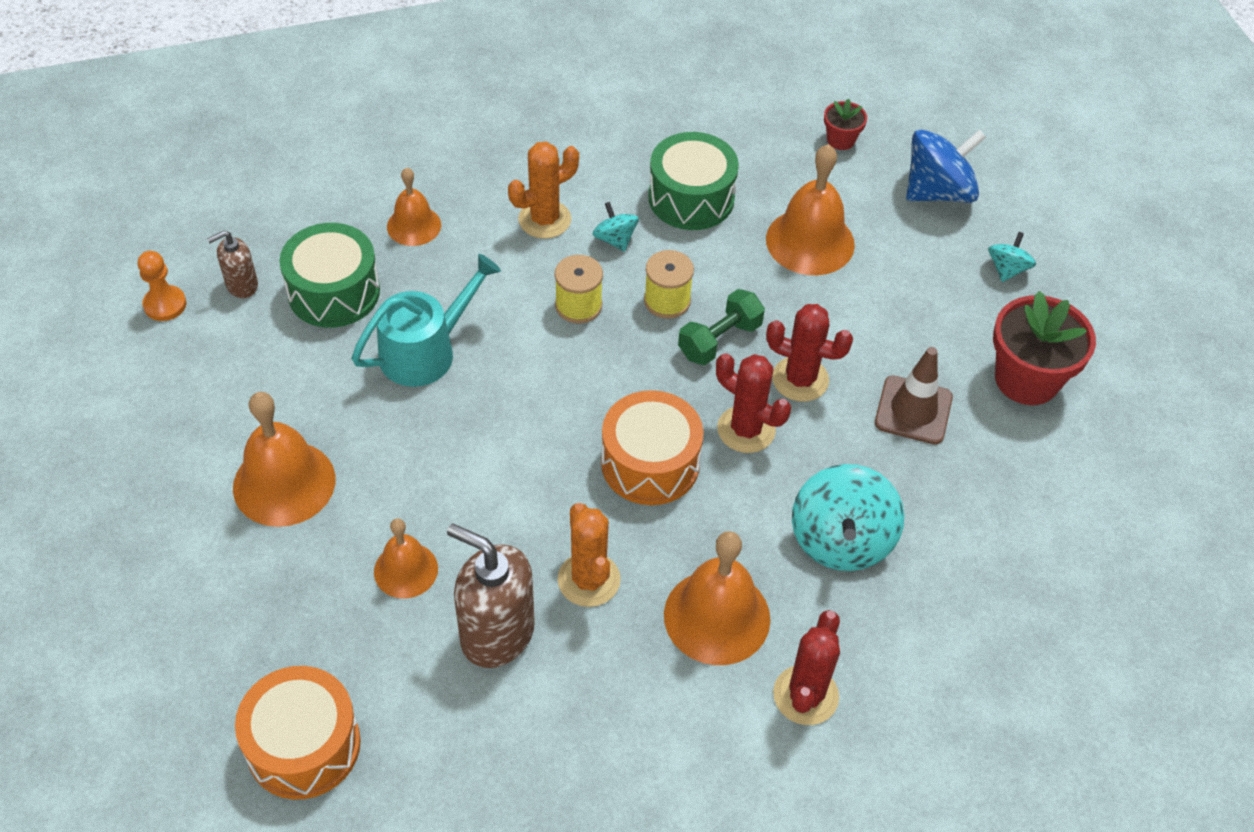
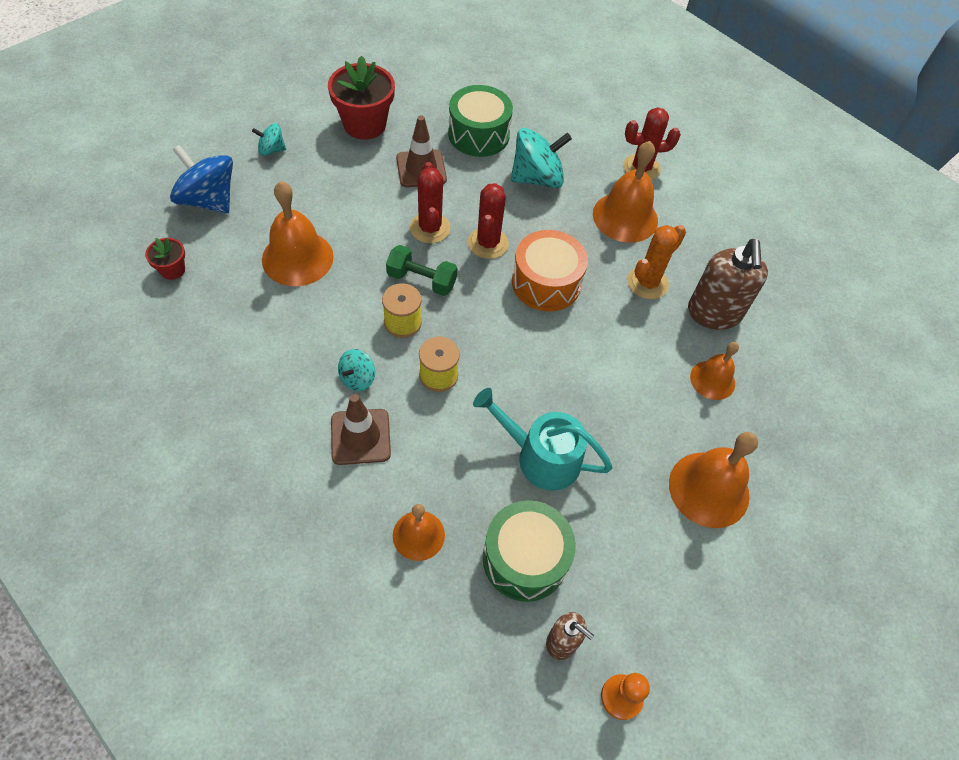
camera: 120 degrees left, 5 degrees up
orange drum [235,666,361,799] -> none
orange cactus [508,142,579,239] -> brown traffic cone [331,394,391,465]
green drum [648,132,739,230] -> green drum moved to [448,85,513,157]

